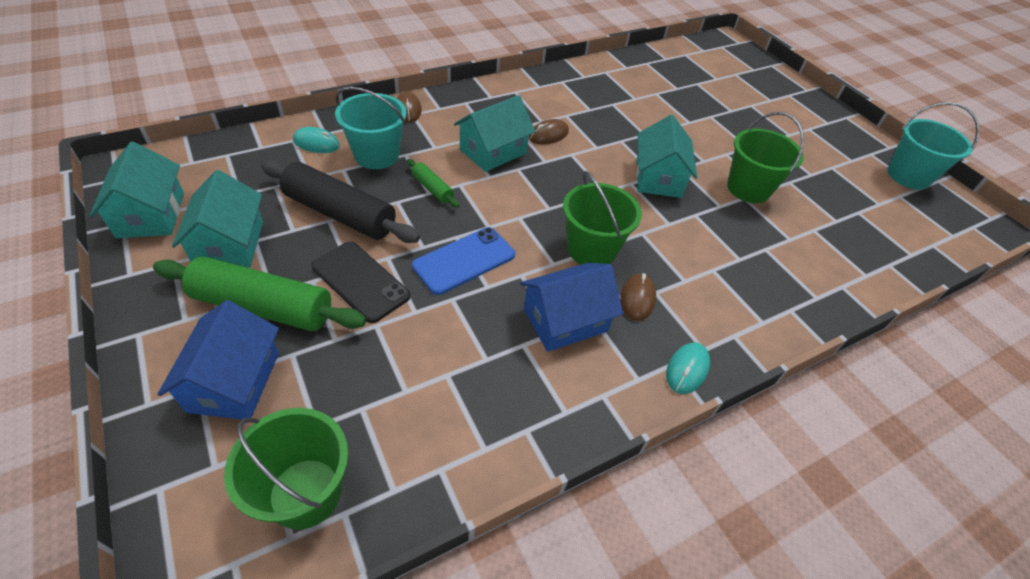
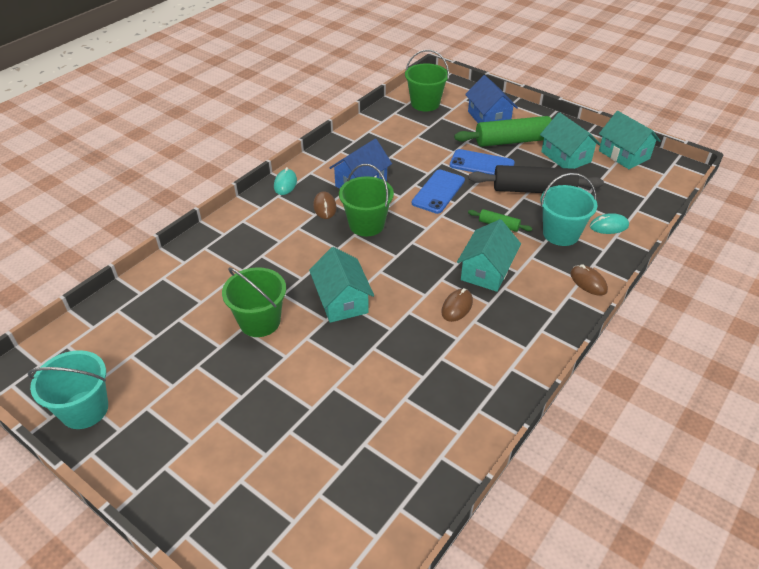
camera: 160 degrees right, 5 degrees down
black phone [311,241,410,323] -> blue phone [450,149,515,175]

